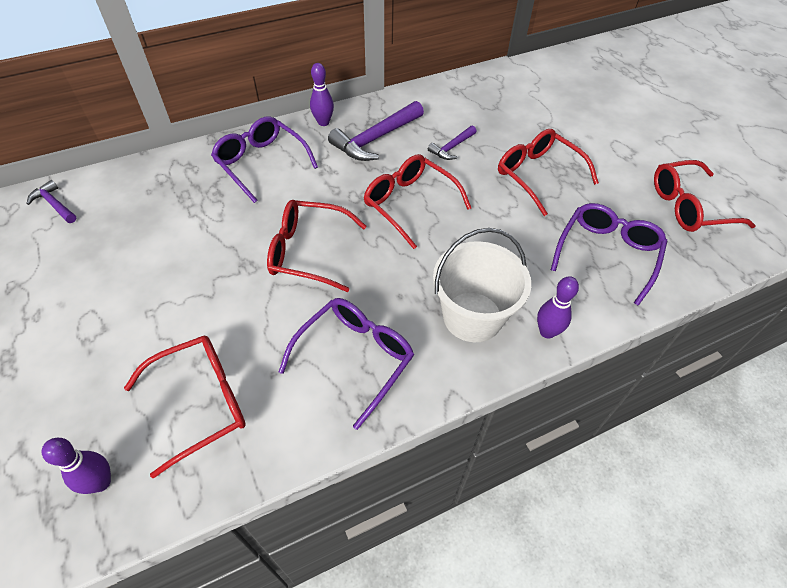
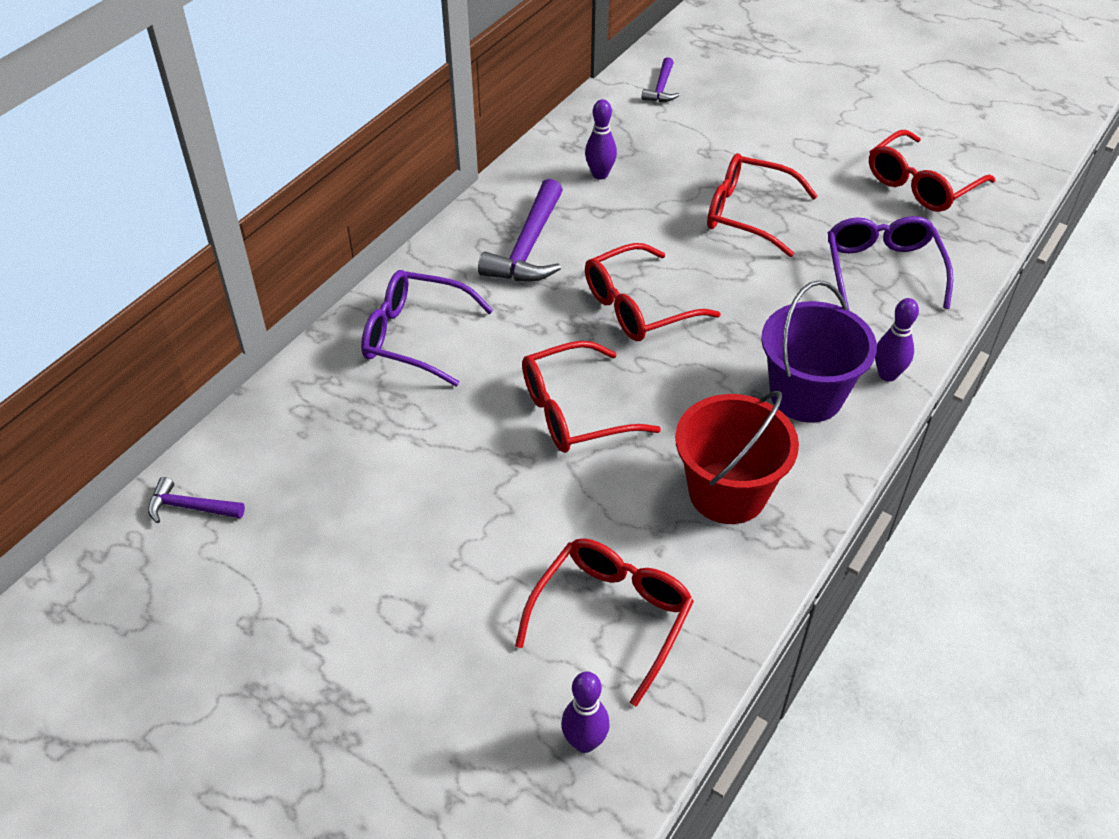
camera: 30 degrees left, 5 degrees down
purple glasses [279,298,414,430] -> red bucket [675,391,799,524]
purple bowling pin [310,63,334,126] -> purple bowling pin moved to [585,99,617,179]
red glasses [363,154,471,249] -> red glasses turned 45 degrees counterclockwise [585,243,721,341]
purple hammer [428,125,477,160] -> purple hammer moved to [641,57,680,102]
white bucket [433,228,531,342] -> purple bucket [761,280,877,422]

